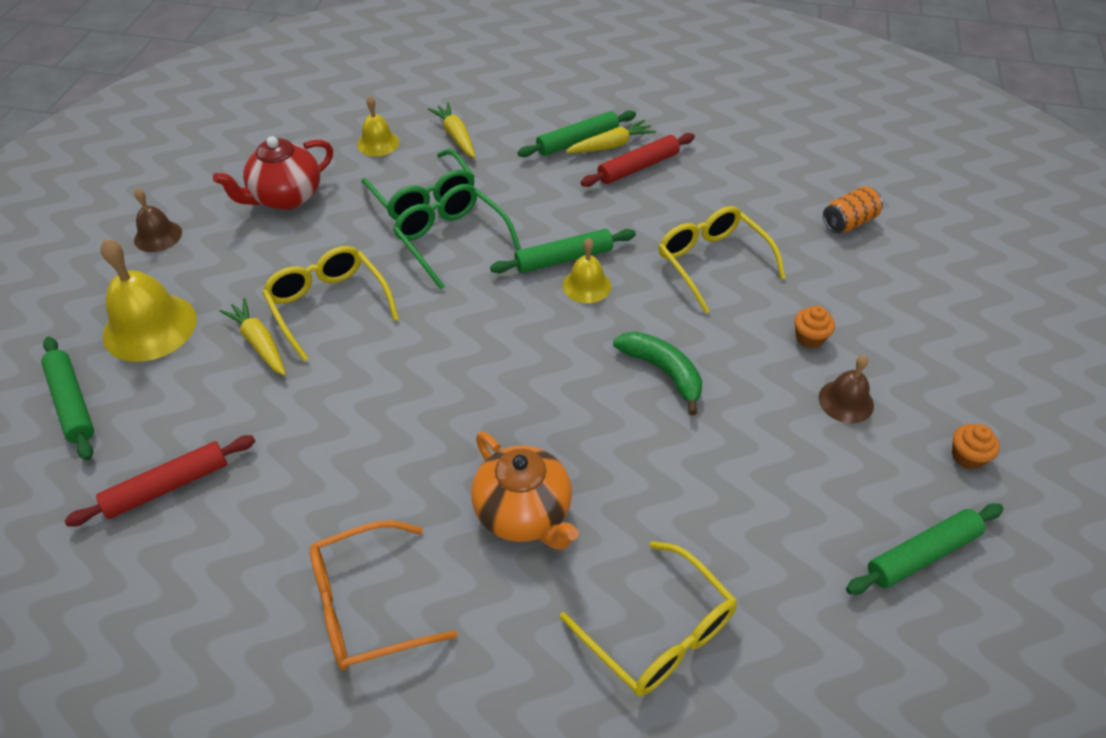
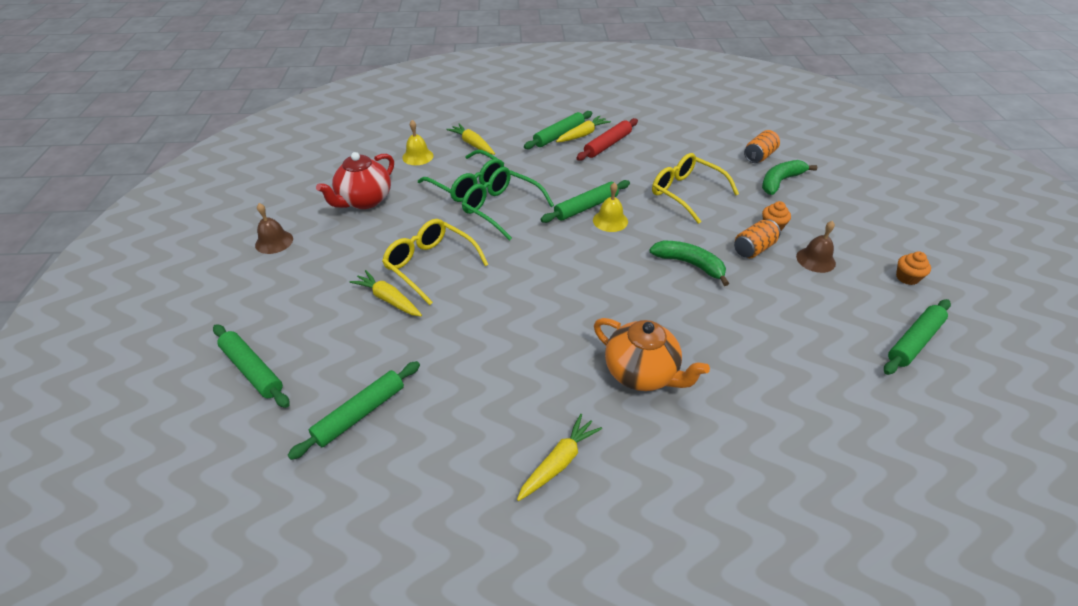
camera: 15 degrees left, 5 degrees down
red rolling pin [64,435,255,527] -> green rolling pin [288,361,420,460]
yellow bell [100,239,197,362] -> none
orange glasses [310,521,457,670] -> yellow carrot [517,414,602,501]
yellow glasses [560,541,737,696] -> none
none -> orange can [734,219,781,258]
none -> green banana [762,160,817,195]

